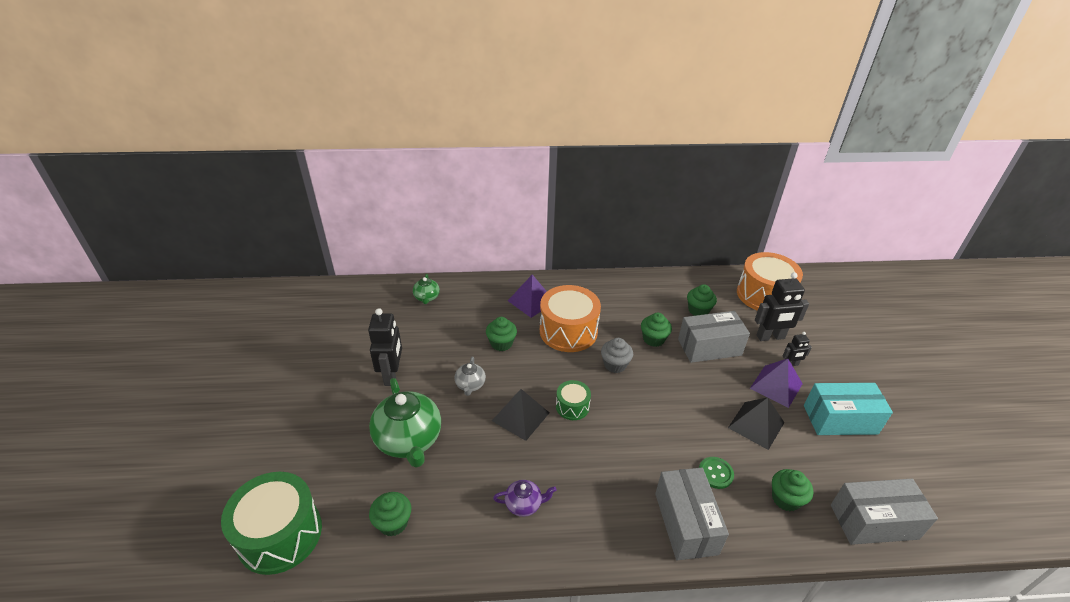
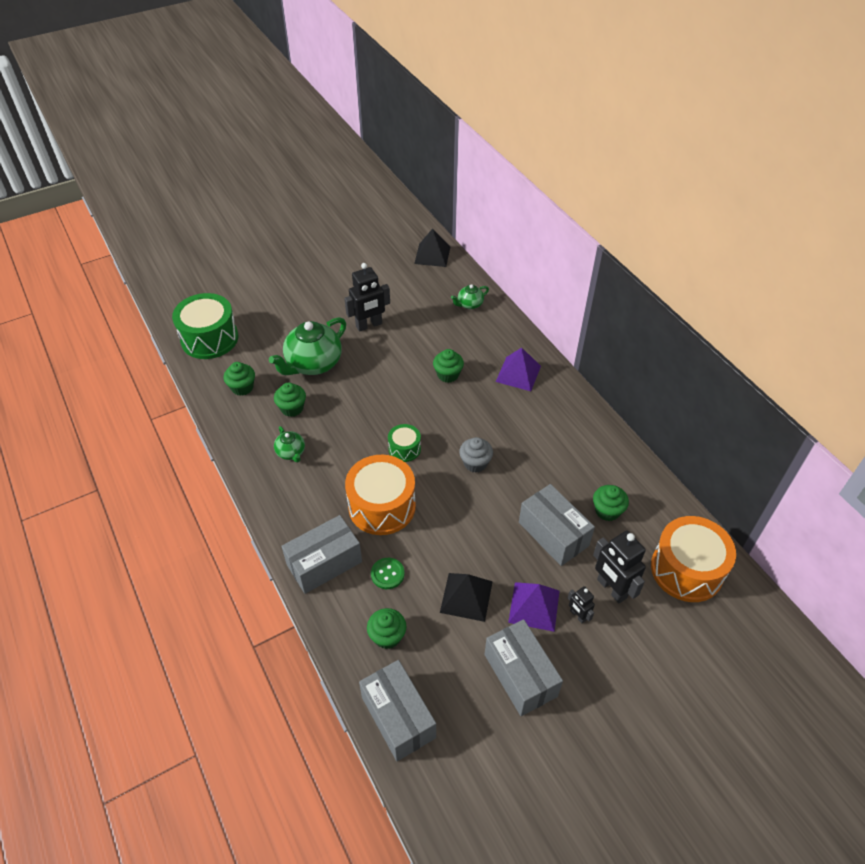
camera: 65 degrees right, 10 degrees up
grey teapot [455,357,486,396] -> none
black pyramid [492,389,550,441] -> black pyramid moved to [414,228,450,267]
purple teapot [493,480,556,517] -> green teapot [274,426,305,462]
orange drum [540,285,601,352] -> orange drum moved to [345,455,416,535]
green cupcake [641,313,672,347] -> green cupcake moved to [274,383,306,417]
turquoise box [804,383,893,435] -> grey box [484,619,563,716]

